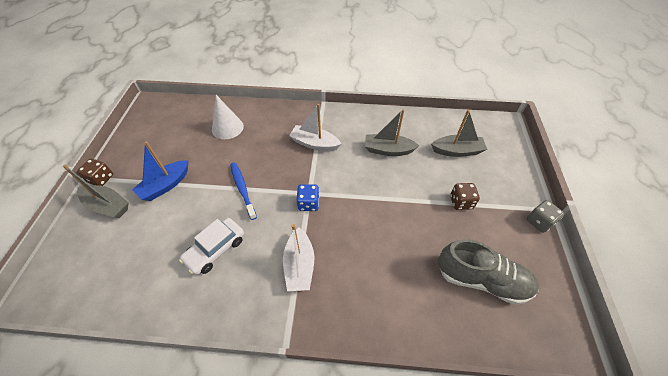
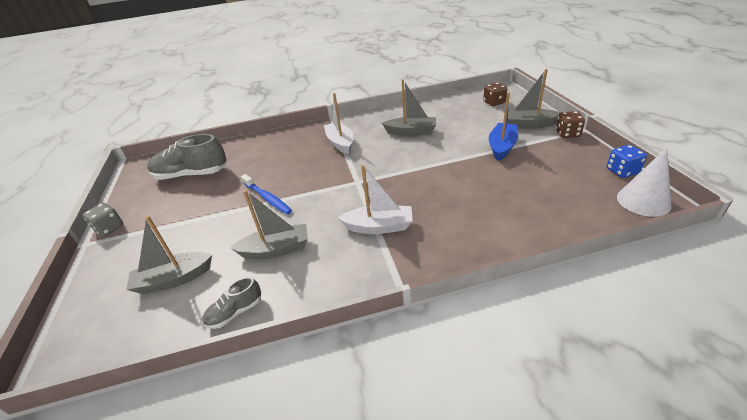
camera: 165 degrees right, 15 degrees down
white car [179,218,244,275] -> grey boat [382,79,436,136]
white cone [212,95,244,139] -> white cone moved to [617,148,672,217]
blue toothbrush [230,163,257,220] -> blue toothbrush moved to [241,174,292,214]
blue dice [296,184,320,211] -> blue dice moved to [607,145,647,178]
brown dice [450,183,480,210] -> brown dice moved to [483,83,507,106]
none -> grey shoe [202,277,261,329]

